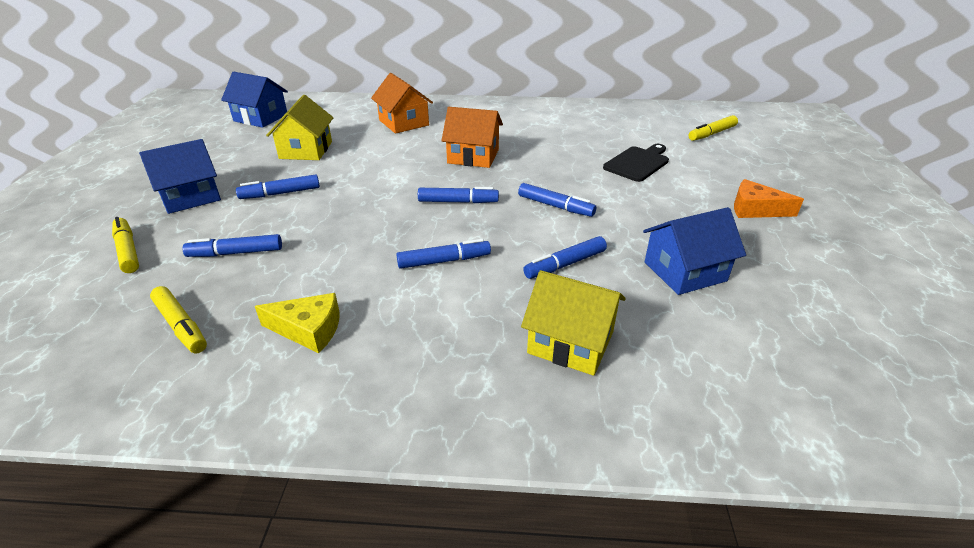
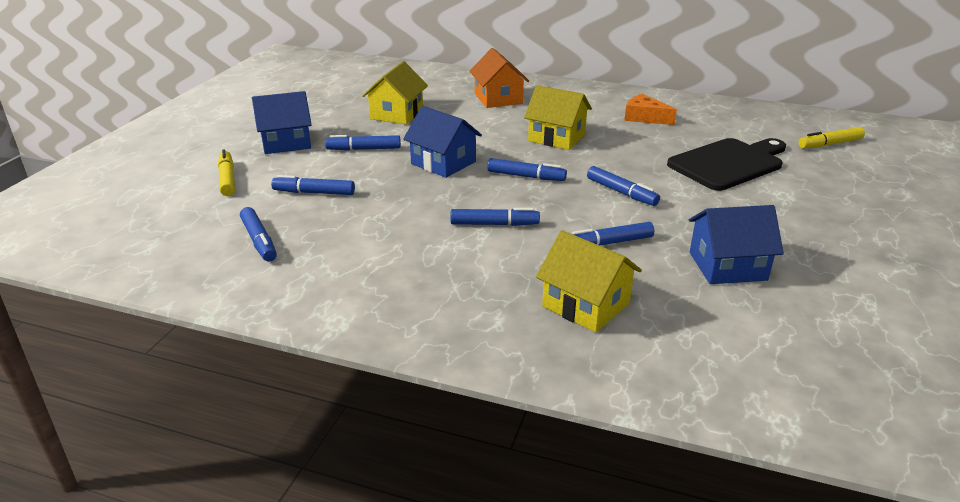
camera: 15 degrees right, 5 degrees down
yellow marker [150,286,207,353] -> blue marker [240,207,277,262]
blue house [221,72,288,128] -> blue house moved to [403,106,482,178]
yellow cheese [255,293,340,353] -> none
orange house [441,107,503,168] -> yellow house [524,85,592,150]
black cutting board [603,144,669,182] -> black cutting board [667,138,786,191], size x1.51
orange cheese [734,179,804,218] -> orange cheese moved to [624,94,677,125]

